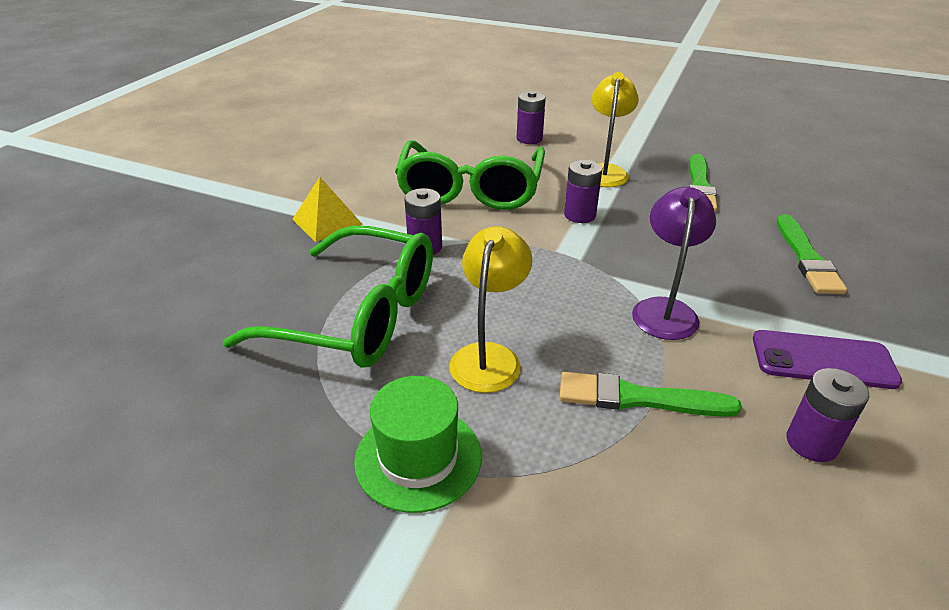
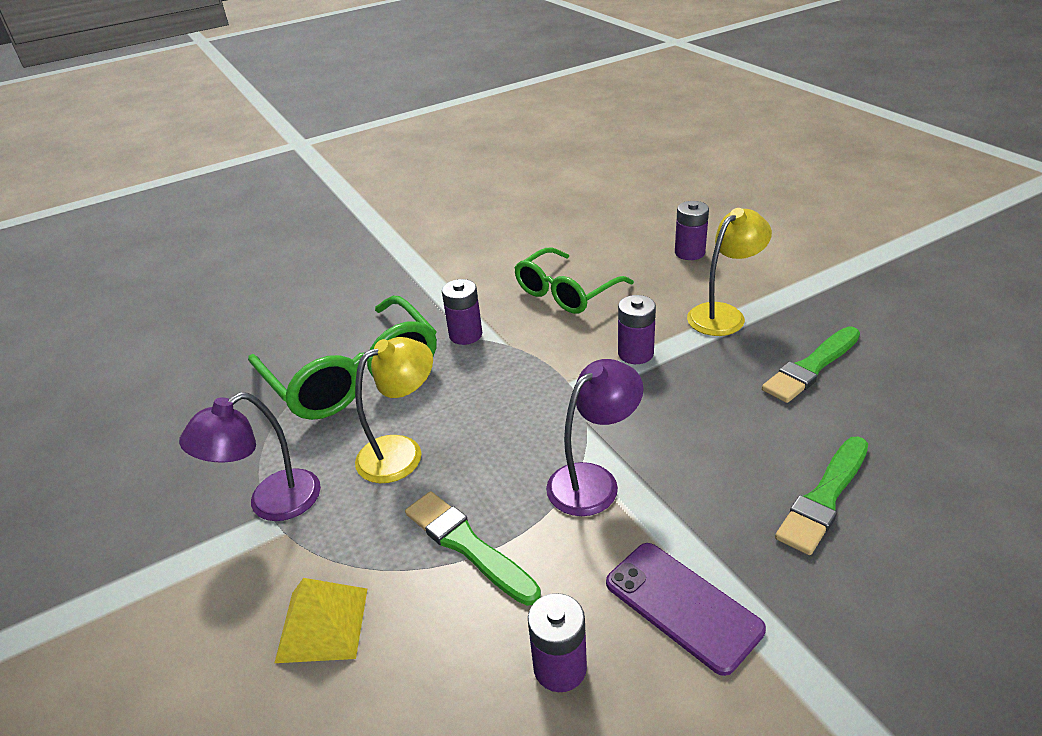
camera: 40 degrees right, 0 degrees up
yellow pyramid [292,177,363,242] -> yellow pyramid moved to [275,578,367,663]
green hat [354,376,482,513] -> purple lamp [179,392,321,521]
green glasses [395,141,545,210] -> green glasses [514,248,634,314], size x0.66

